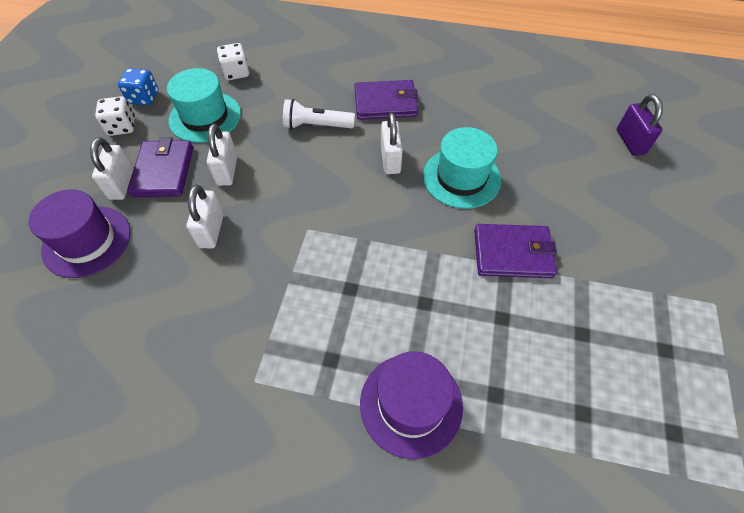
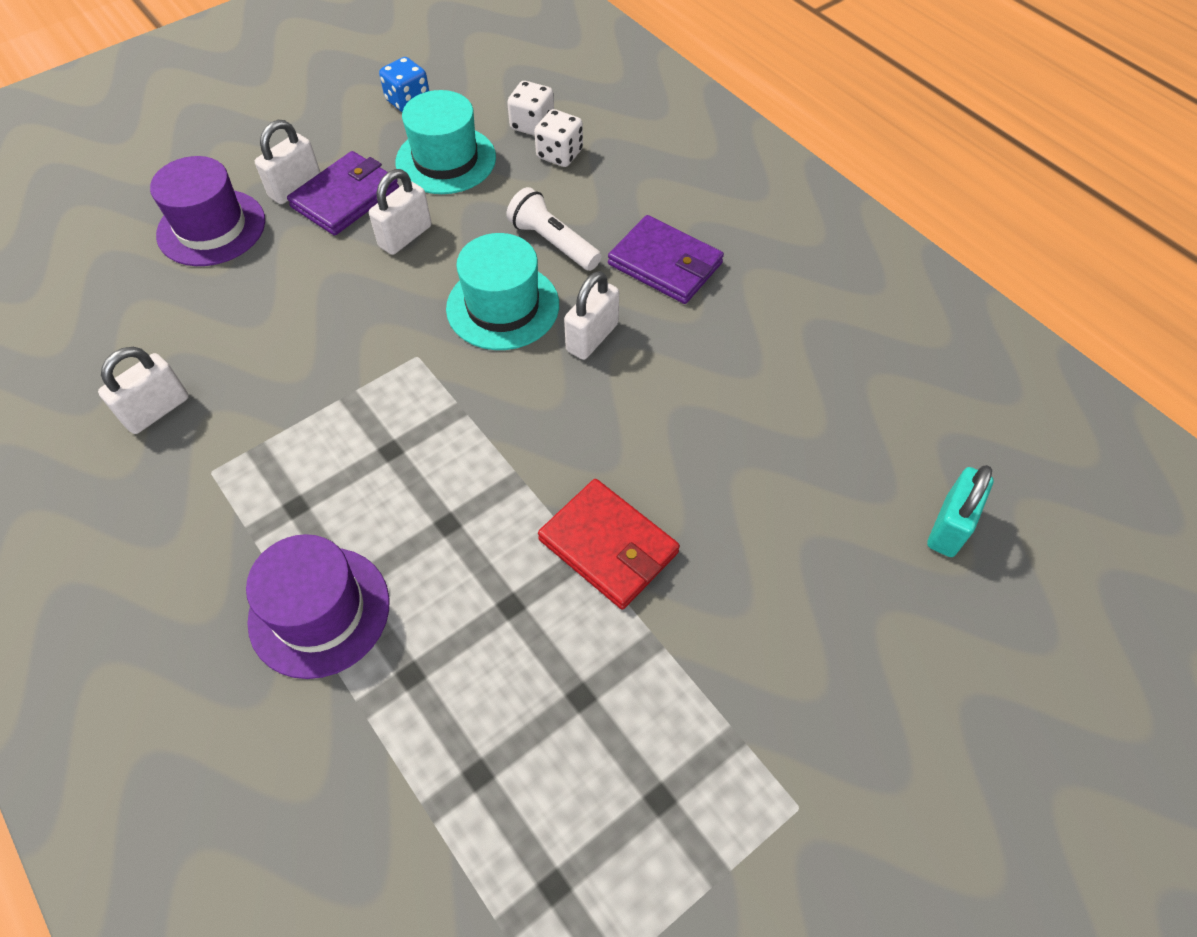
camera: 40 degrees right, 0 degrees up
white dice [95,96,135,136] -> white dice moved to [534,109,583,167]
white padlock [187,185,224,249] -> white padlock moved to [98,347,189,434]
turquoise hat [423,127,501,209] -> turquoise hat moved to [446,233,559,350]
purple wallet [474,224,557,278] -> red wallet [538,479,680,610]
purple padlock [617,94,663,156] -> turquoise padlock [927,465,994,557]

